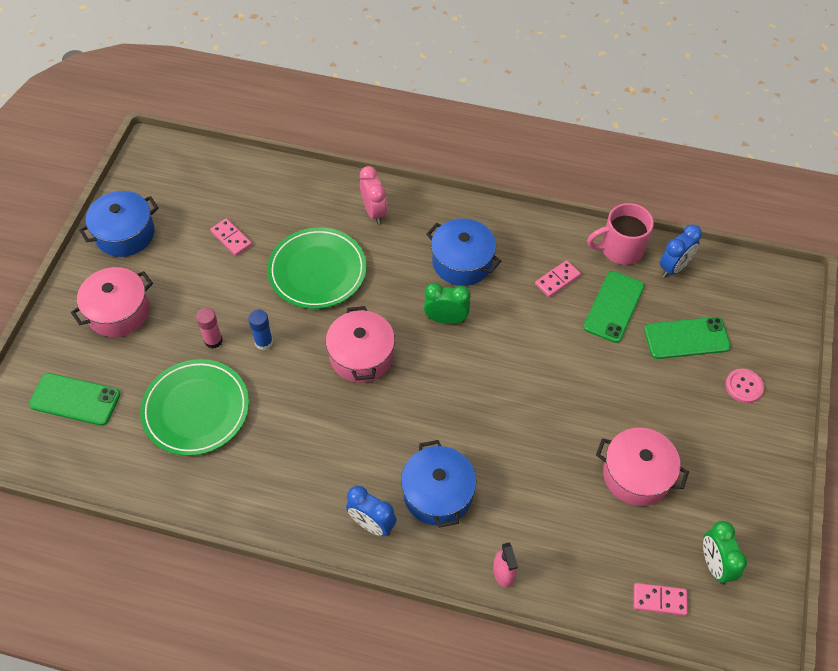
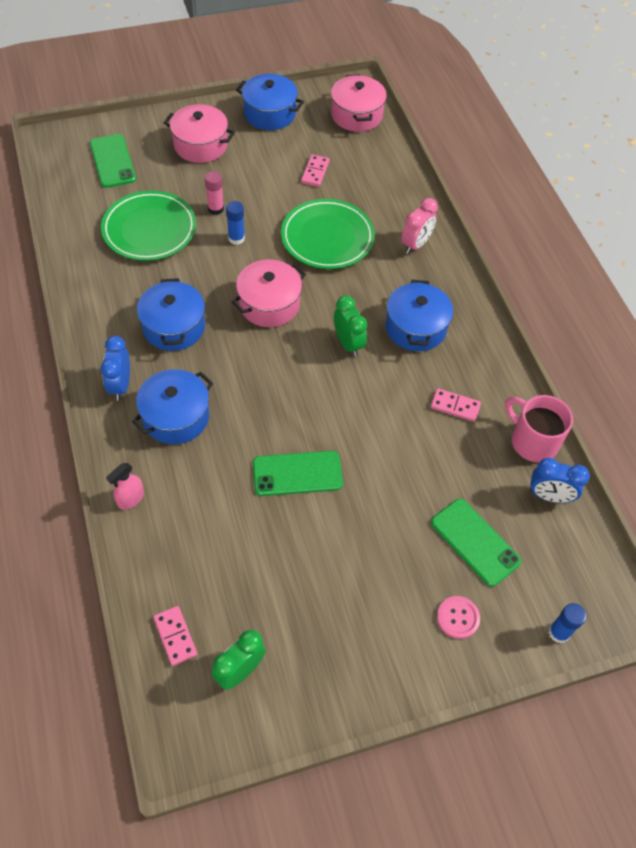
camera: 55 degrees right, 0 degrees up
green phone [583,271,645,343] -> green phone moved to [253,451,343,496]
pink pot [596,428,689,506] -> pink pot moved to [331,74,387,132]
none -> blue pot [137,278,205,351]
none -> blue glue stick [549,603,586,643]

